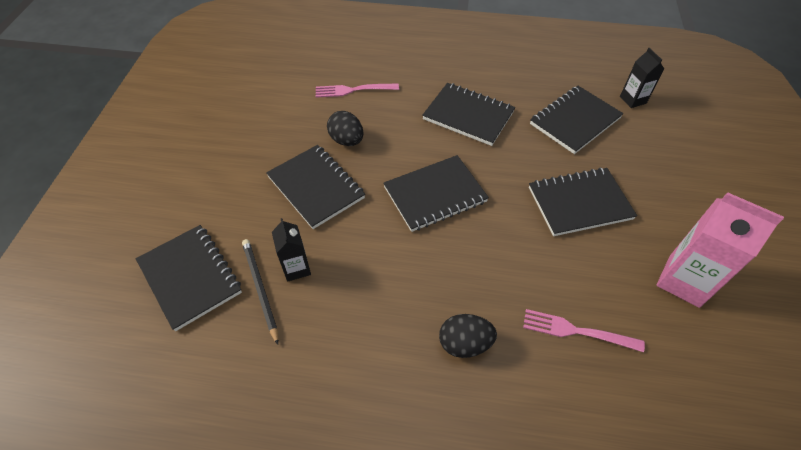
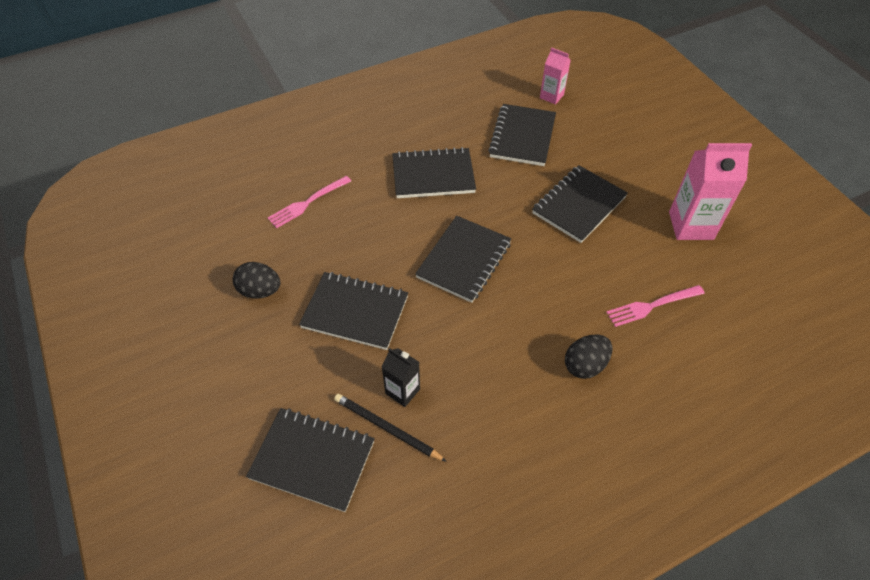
camera: 35 degrees left, 0 degrees up
black egg [327,111,363,146] -> black egg moved to [233,262,280,299]
black carton [620,48,664,108] -> pink carton [540,47,571,105]

